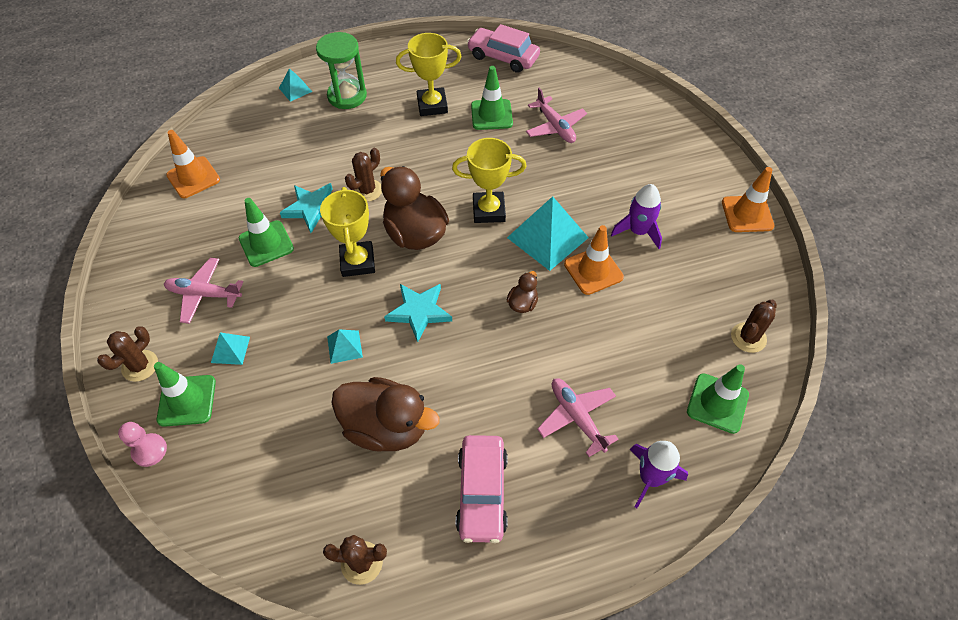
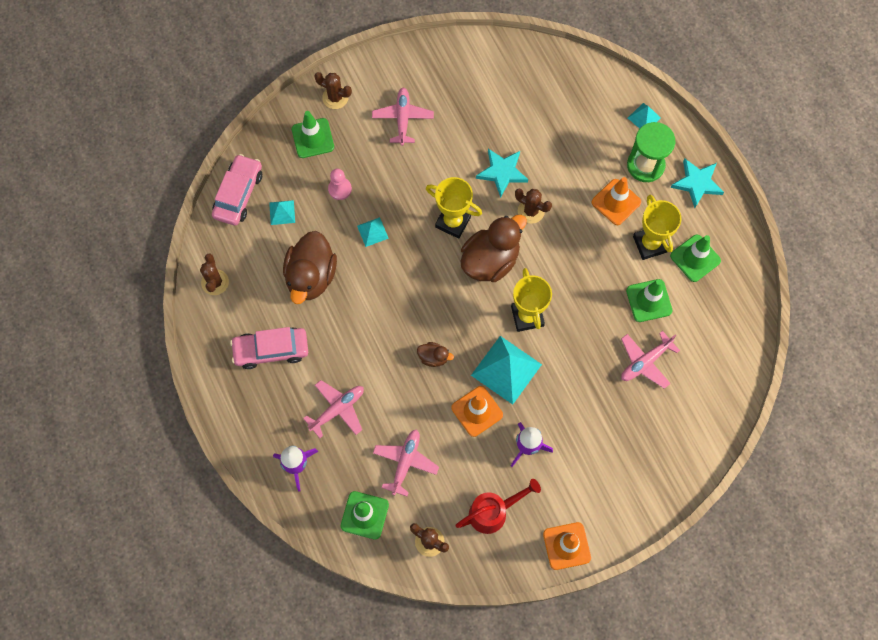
camera: 80 degrees right, 15 degrees up
pink pawn [118,422,167,467] -> pink pawn moved to [328,169,352,200]
orange traffic cone [166,130,220,198] -> orange traffic cone moved to [592,177,641,225]
turquoise pyramid [211,332,250,365] -> turquoise pyramid moved to [269,200,295,225]
green traffic cone [239,198,294,267] -> green traffic cone moved to [670,234,721,282]
yellow trophy [320,187,375,277] -> yellow trophy turned 45 degrees clockwise [426,177,482,239]
turquoise star [384,284,452,342] -> turquoise star moved to [670,158,724,208]
pink car [467,24,540,73] -> pink car moved to [212,154,262,226]
none -> pink plane [373,429,439,496]
none -> red watering can [455,479,541,534]

